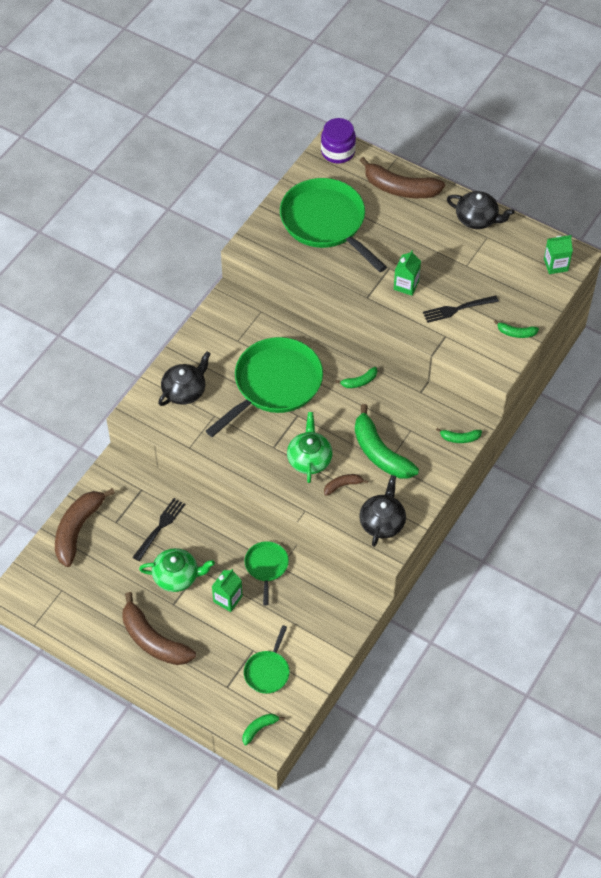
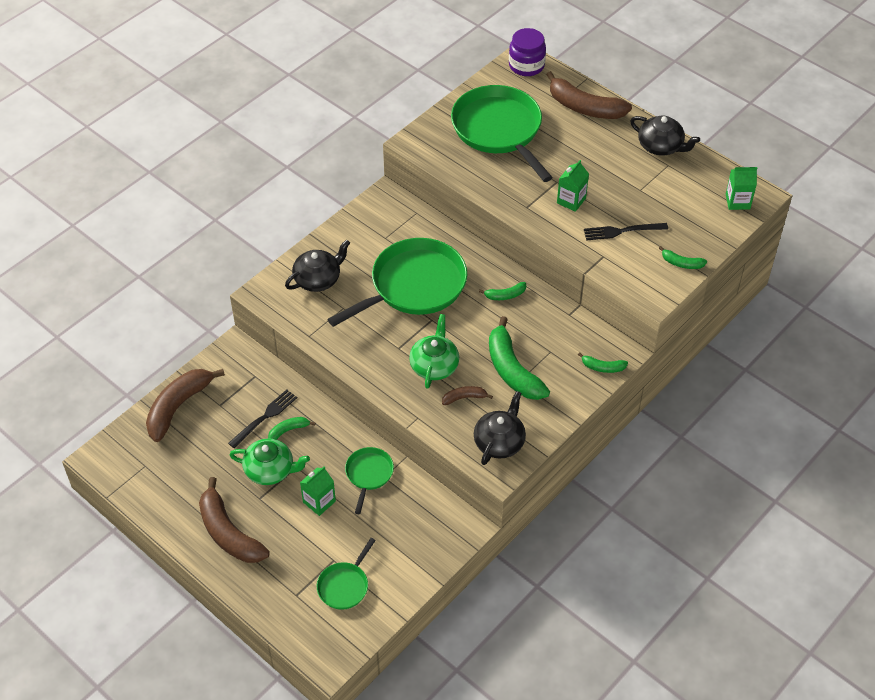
camera: 10 degrees right, 5 degrees down
green banana [242,713,285,745] -> green banana moved to [268,417,316,440]

